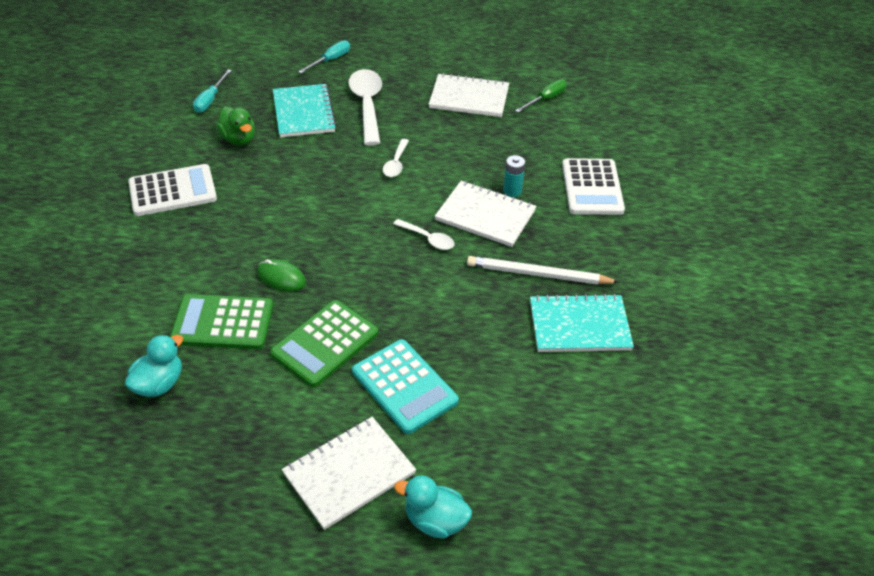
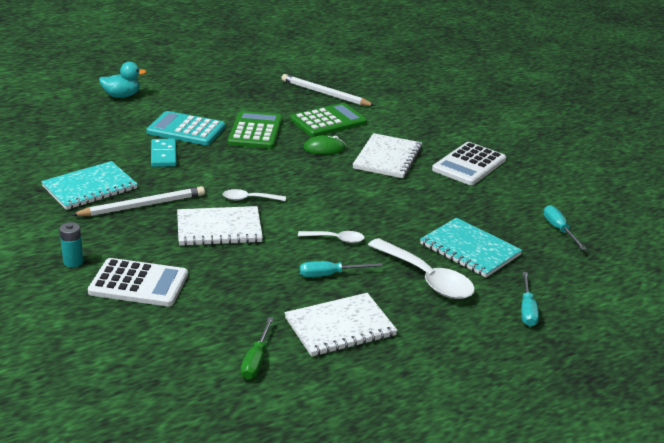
camera: 145 degrees right, 15 degrees down
turquoise duck [125,335,183,397] -> white pencil [281,74,375,106]
green duck [216,107,255,145] -> none
white notebook [282,417,416,530] -> white notebook moved to [352,133,422,178]
white spoon [383,139,409,177] -> white spoon turned 120 degrees clockwise [298,231,365,243]
turquoise battery [503,155,525,197] -> turquoise battery moved to [59,222,84,267]
white calculator [562,158,625,215] -> white calculator turned 135 degrees clockwise [88,258,188,307]
none -> turquoise domino [151,138,177,167]
none -> turquoise screwdriver [300,261,383,277]

